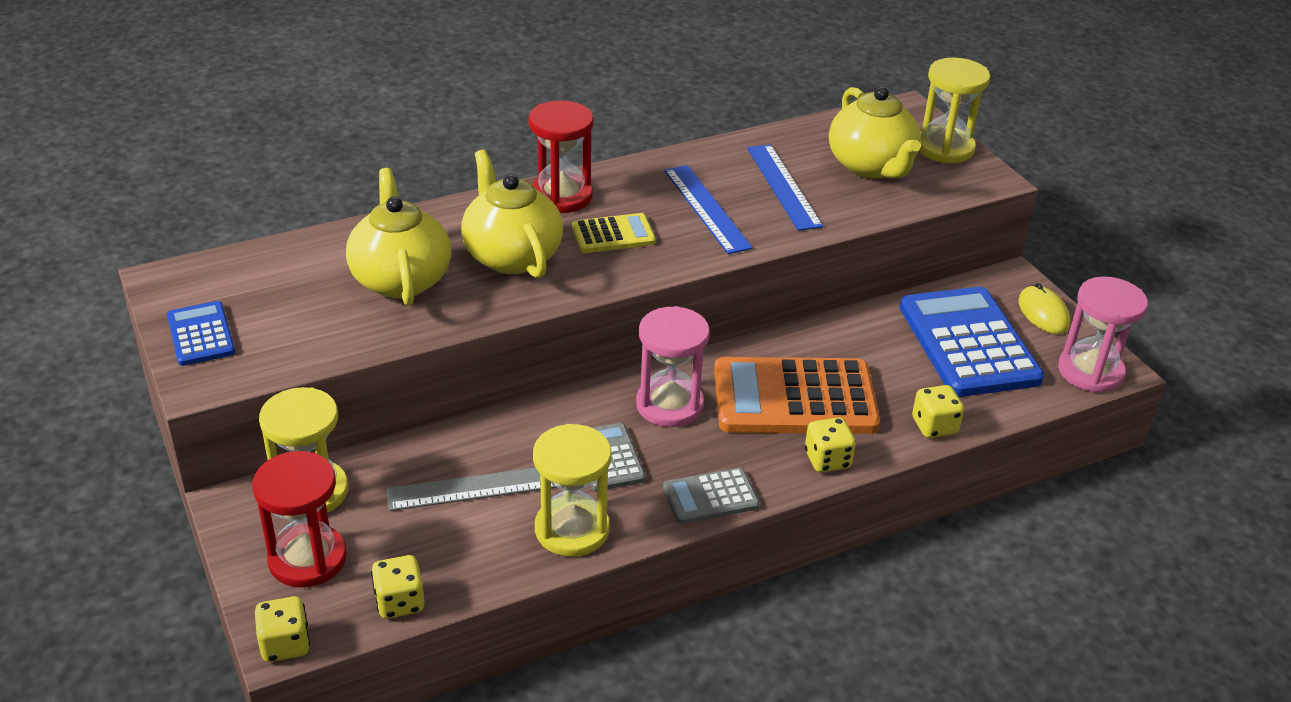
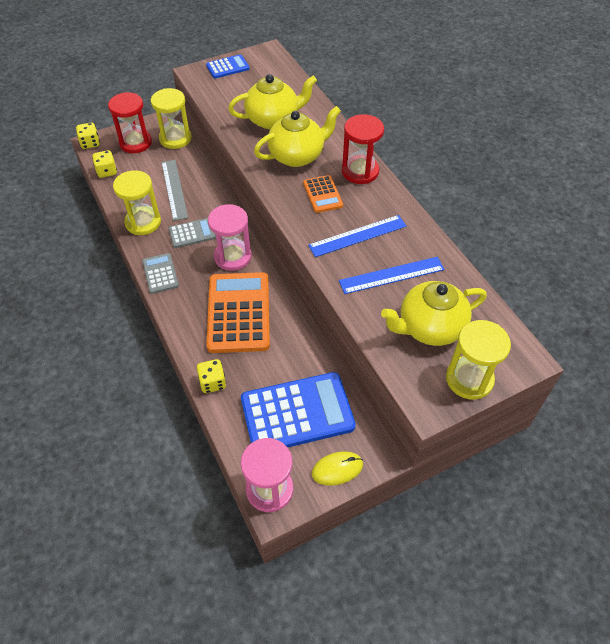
camera: 90 degrees right, 15 degrees up
yellow calculator [572,213,656,253] -> orange calculator [303,175,343,213]
yellow dice [805,417,856,472] -> none

